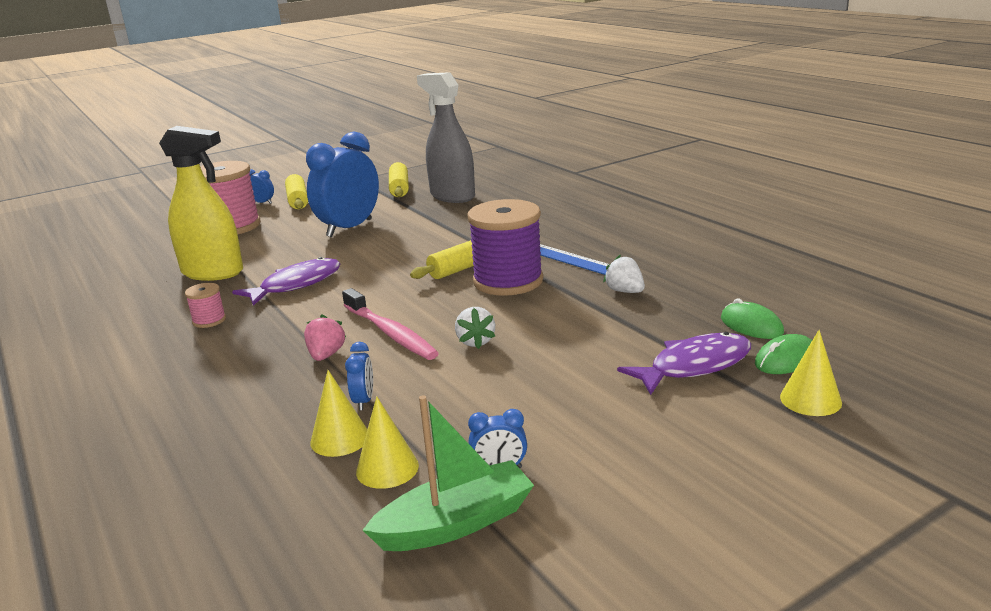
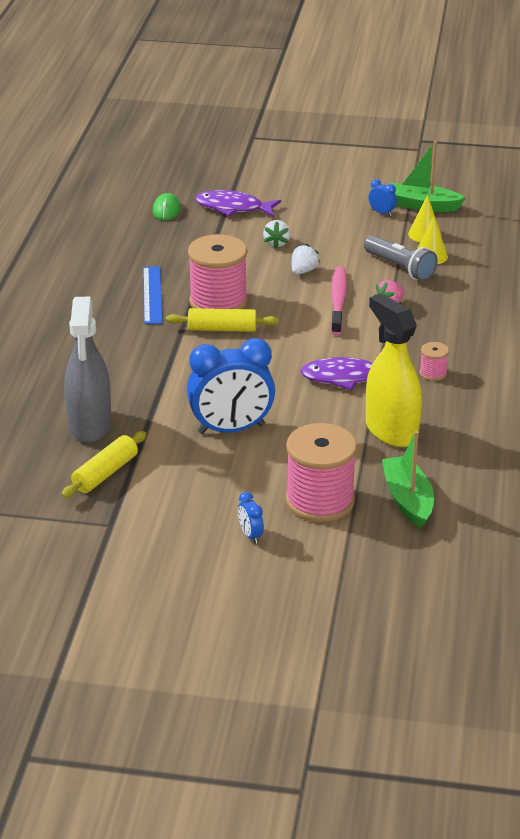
camera: 140 degrees left, 10 degrees up
yellow rolling pin [285,174,308,209] -> none
blue clock [345,342,373,410] -> grey flashlight [364,236,438,281]
purple spool [467,199,543,296] -> pink spool [188,234,248,309]
white strawberry [603,255,645,293] -> white strawberry moved to [263,220,290,248]
green mouse [755,334,812,374] -> none
yellow cone [780,330,842,416] -> none
none -> green boat [382,431,434,529]

